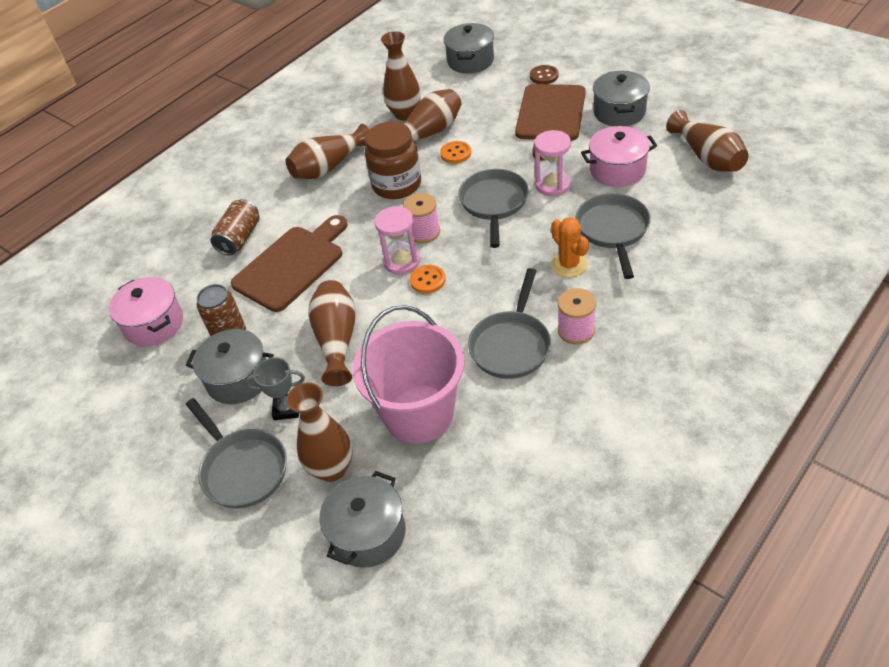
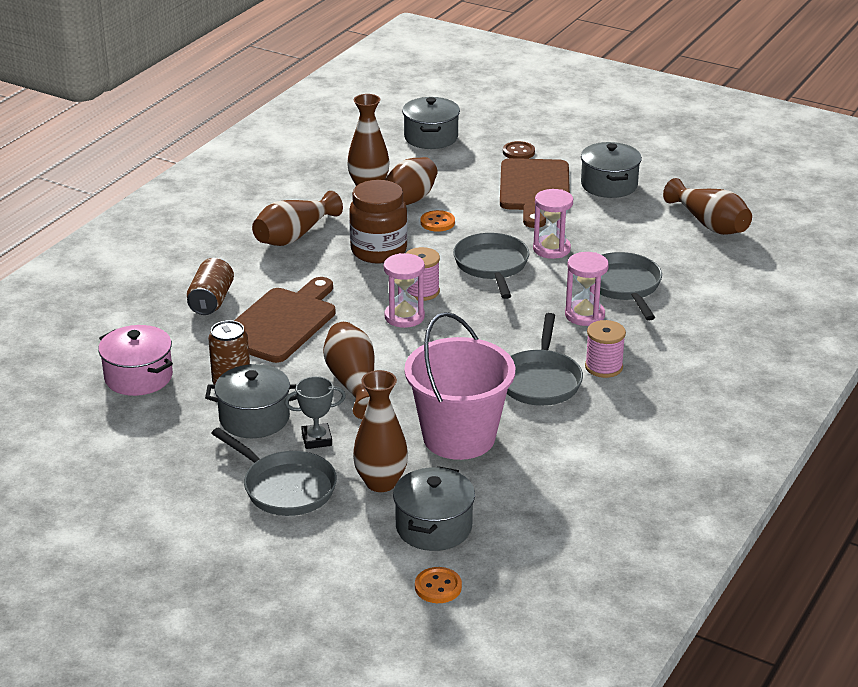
camera: 15 degrees left, 15 degrees down
orange button [410,265,446,294] -> orange button moved to [415,567,462,603]
orange cactus [551,217,589,277] -> pink hourglass [565,252,609,326]
pink pot [581,126,657,187] -> none

